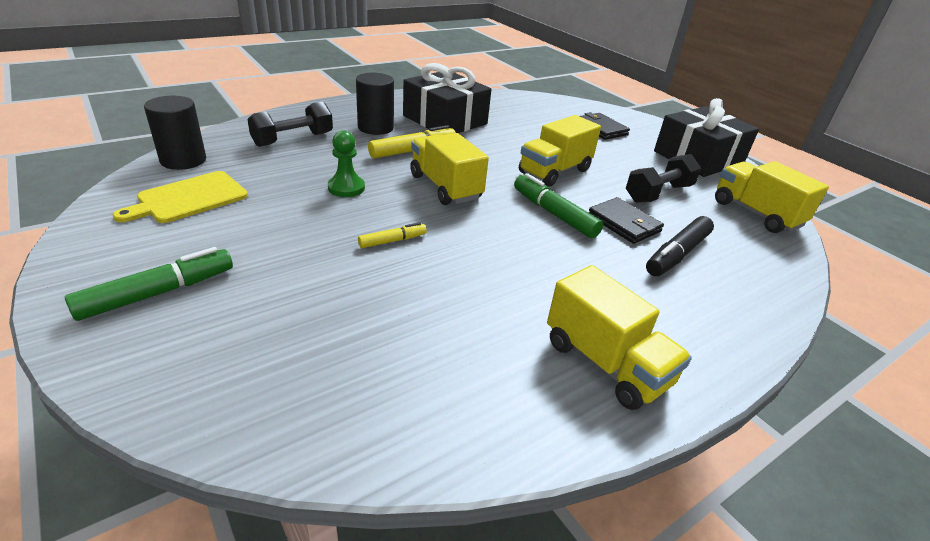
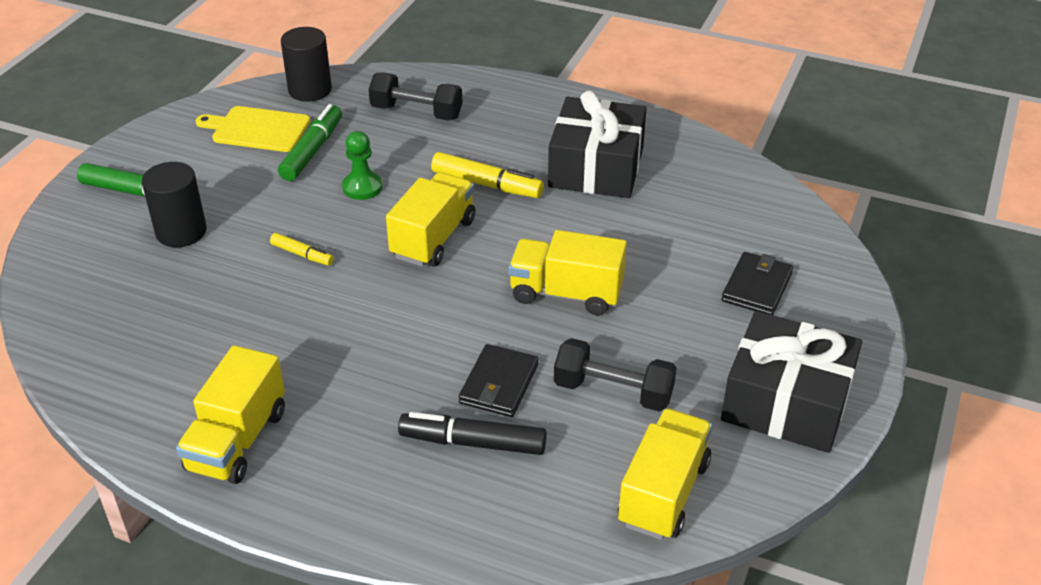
camera: 60 degrees right, 5 degrees up
black cylinder [356,73,394,135] -> black cylinder moved to [142,162,207,247]
green marker [514,173,603,238] -> green marker moved to [278,104,342,181]

